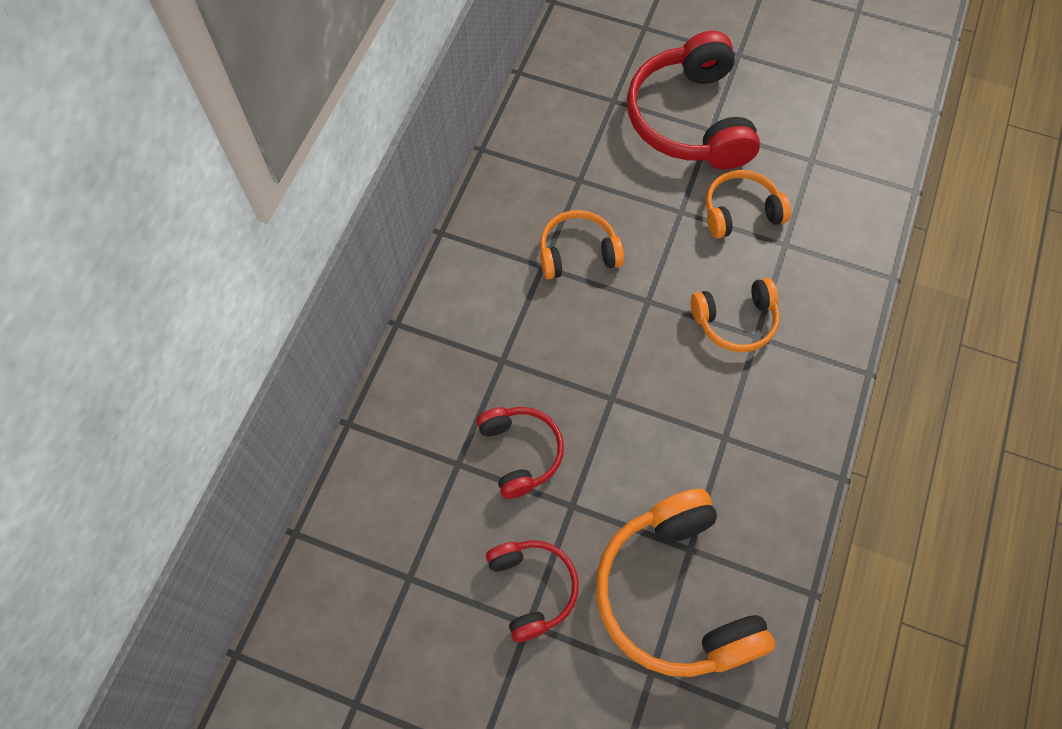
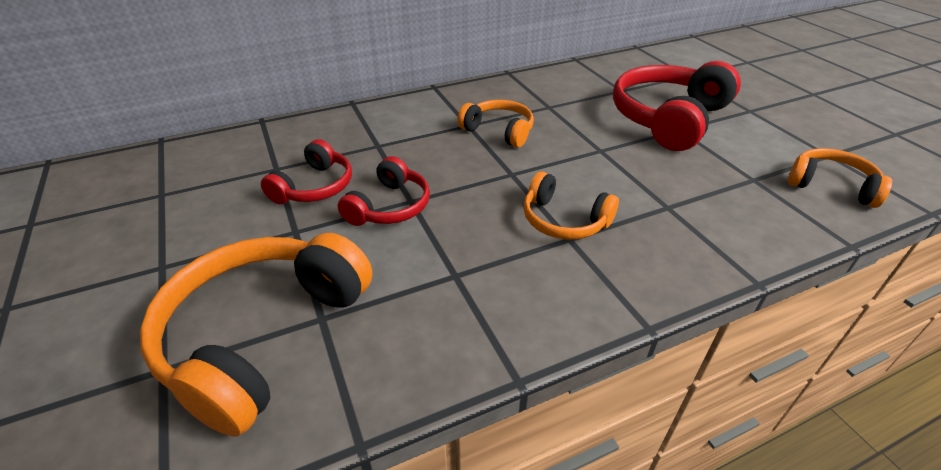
camera: 45 degrees right, 25 degrees down
red headphones [486,540,579,642] -> red headphones moved to [338,156,430,226]
orange headphones [706,170,791,239] -> orange headphones moved to [788,148,892,208]

